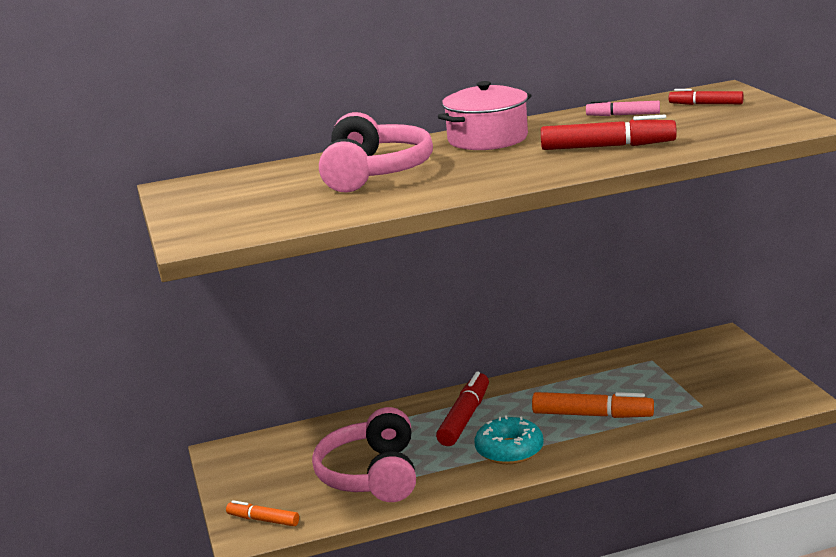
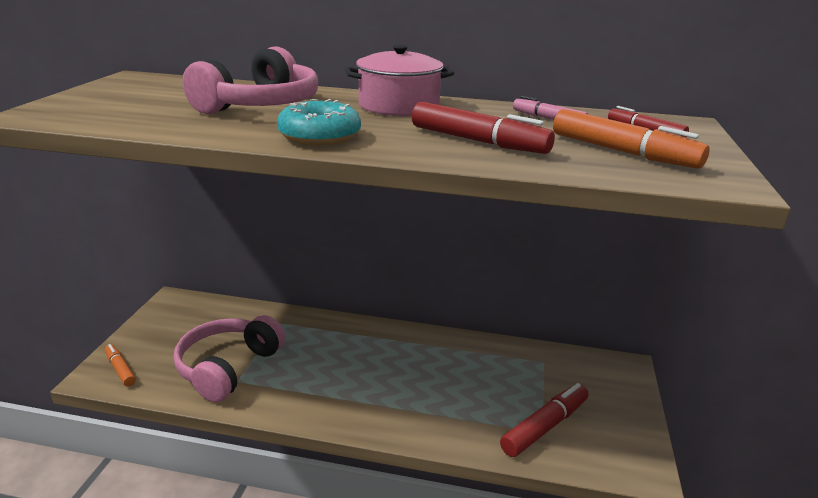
camera: 25 degrees right, 5 degrees up
red marker [436,372,489,446] -> red marker moved to [500,383,589,457]
turquoise donut [475,415,544,464] -> turquoise donut moved to [277,99,361,146]
orange marker [532,392,654,418] -> orange marker moved to [553,109,709,169]

